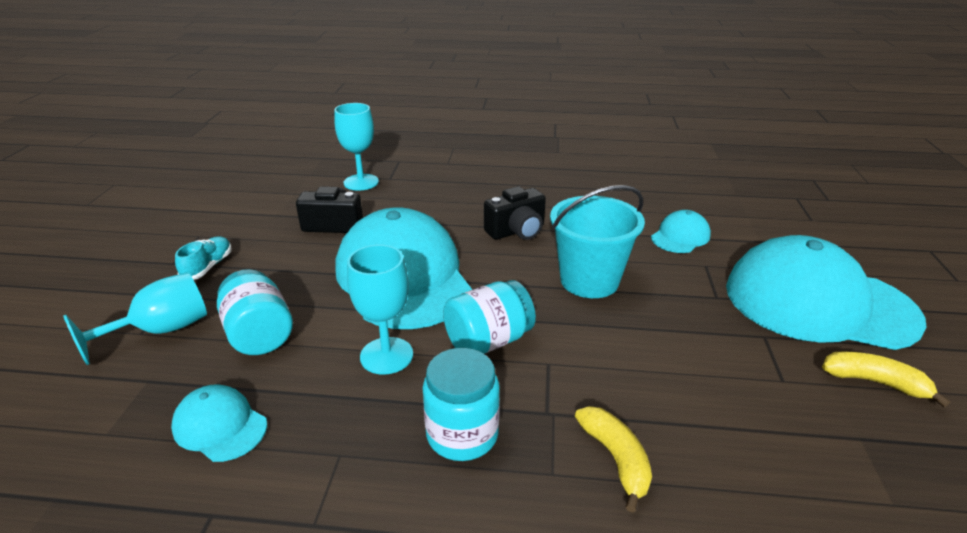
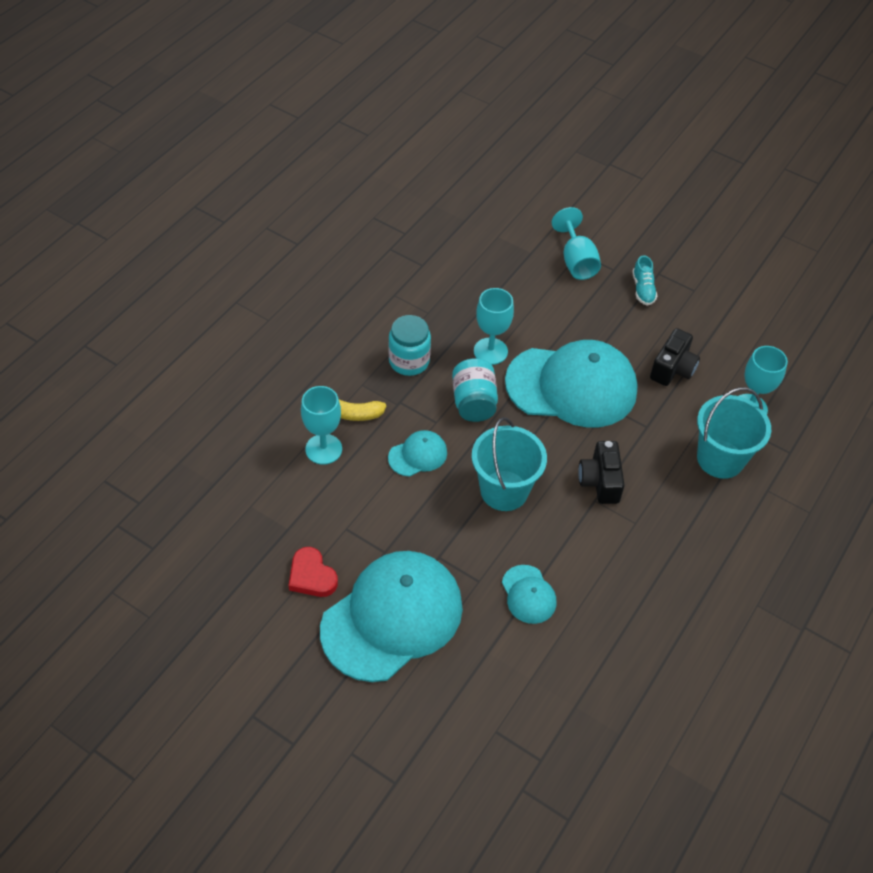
camera: 115 degrees right, 20 degrees up
turquoise cap [171,384,267,462] -> turquoise cap moved to [388,430,447,477]
turquoise shoe [175,236,232,280] -> turquoise shoe turned 45 degrees clockwise [632,255,657,306]
turquoise jar [217,269,293,355] -> none
yellow banana [822,351,950,407] -> red heart [288,547,338,597]
none -> turquoise goblet [301,386,342,465]
none -> turquoise bucket [697,387,771,479]

